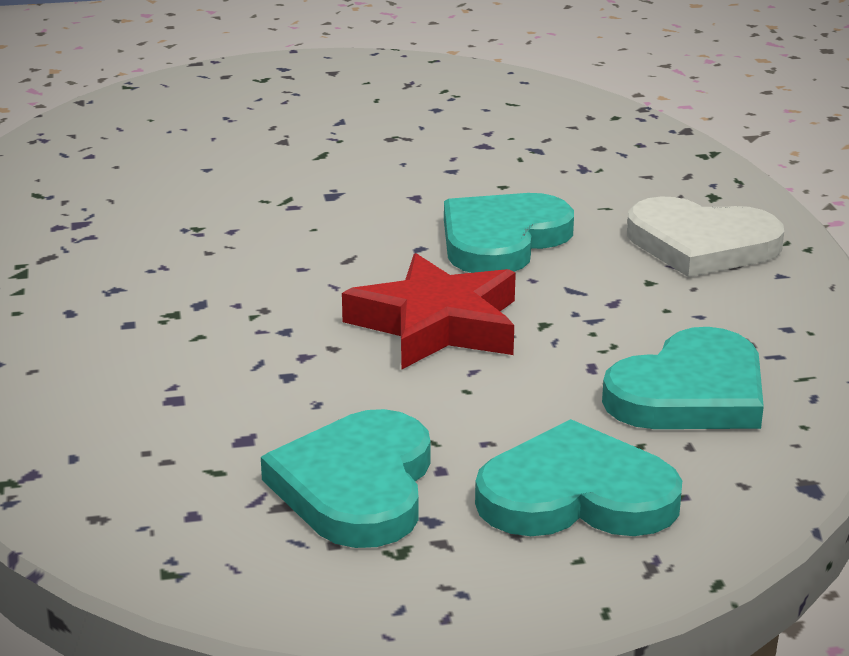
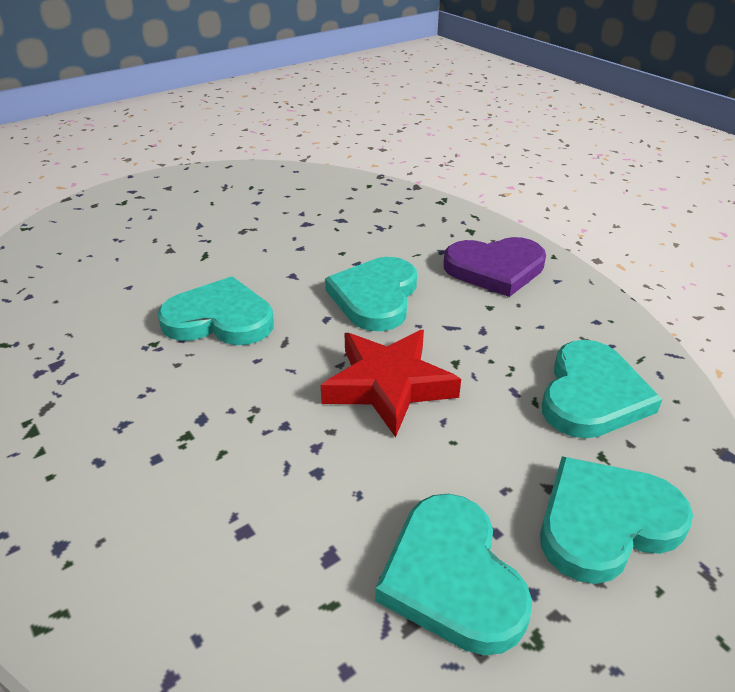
camera: 25 degrees left, 10 degrees up
white heart [627,196,784,277] -> purple heart [444,237,546,297]
none -> turquoise heart [157,276,274,345]

